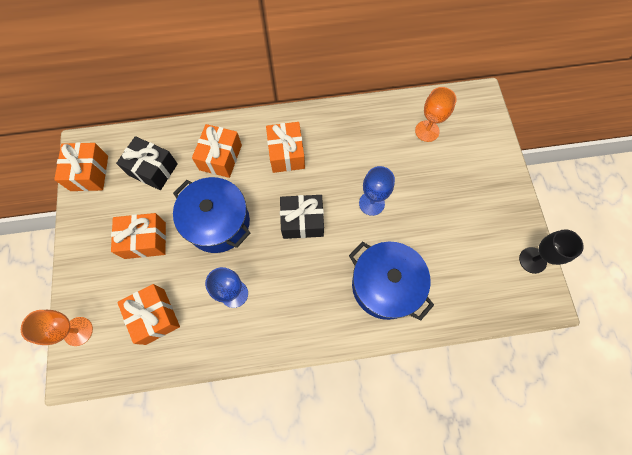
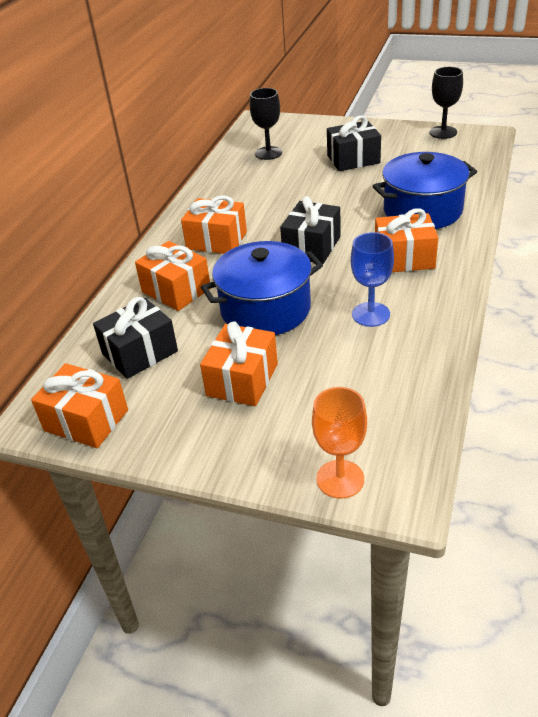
camera: 60 degrees left, 30 degrees down
orange gift [117,284,180,345] -> orange gift moved to [375,208,438,272]
blue goblet [359,166,395,216] -> none
orange goblet [415,87,457,142] -> black goblet [250,88,282,160]
none -> black gift [327,115,381,171]

